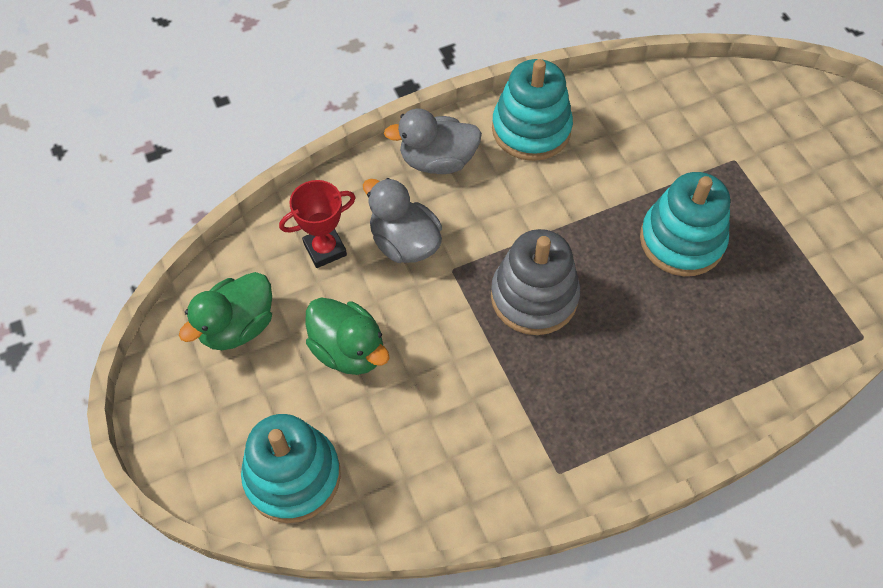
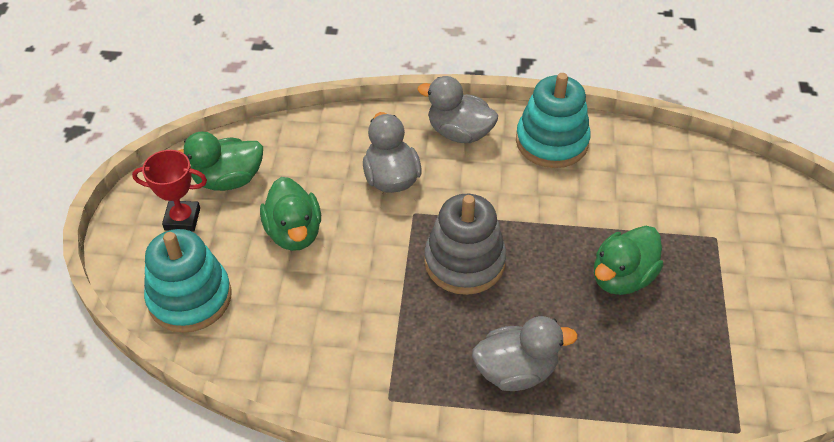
camera: 30 degrees right, 10 degrees down
red trophy [279,180,356,268] -> red trophy moved to [132,150,207,232]
turquoise stacking toy [640,172,730,276] -> green duck [594,226,664,295]
none -> grey duck [472,316,578,391]

